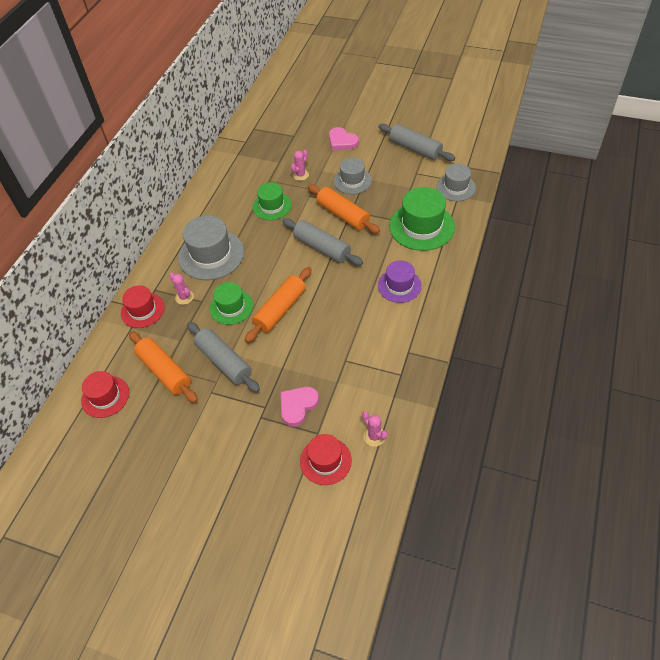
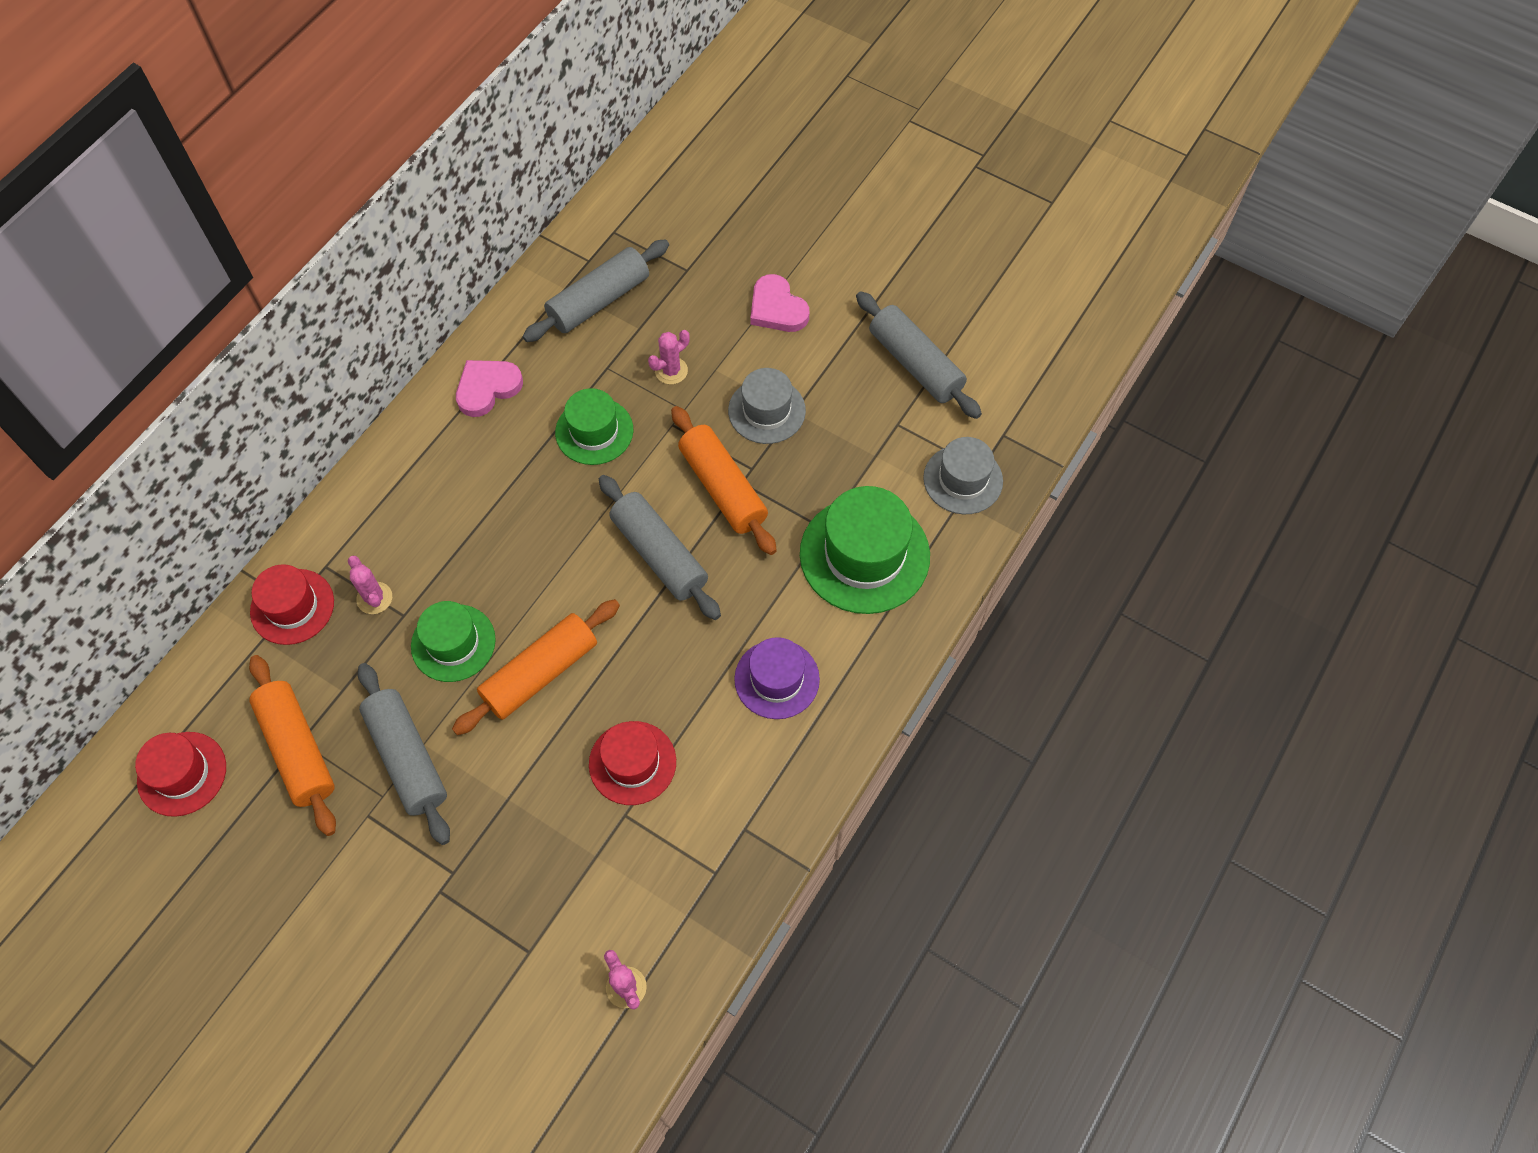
camera: 10 degrees right, 10 degrees up
grey hat [178,216,244,280] -> none
pink heart [281,387,319,427] -> pink heart moved to [456,360,523,417]
red hat [300,434,352,485] -> red hat moved to [589,721,676,805]
none -> grey rolling pin [522,239,669,342]

